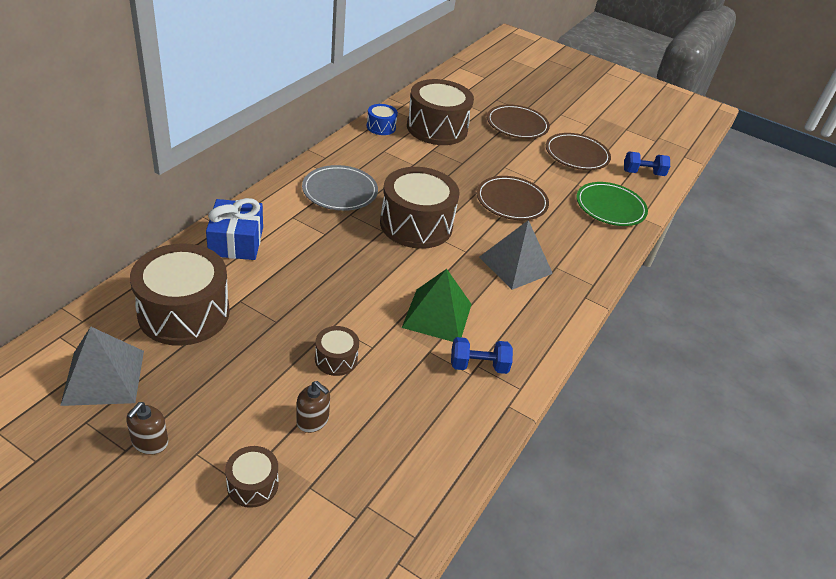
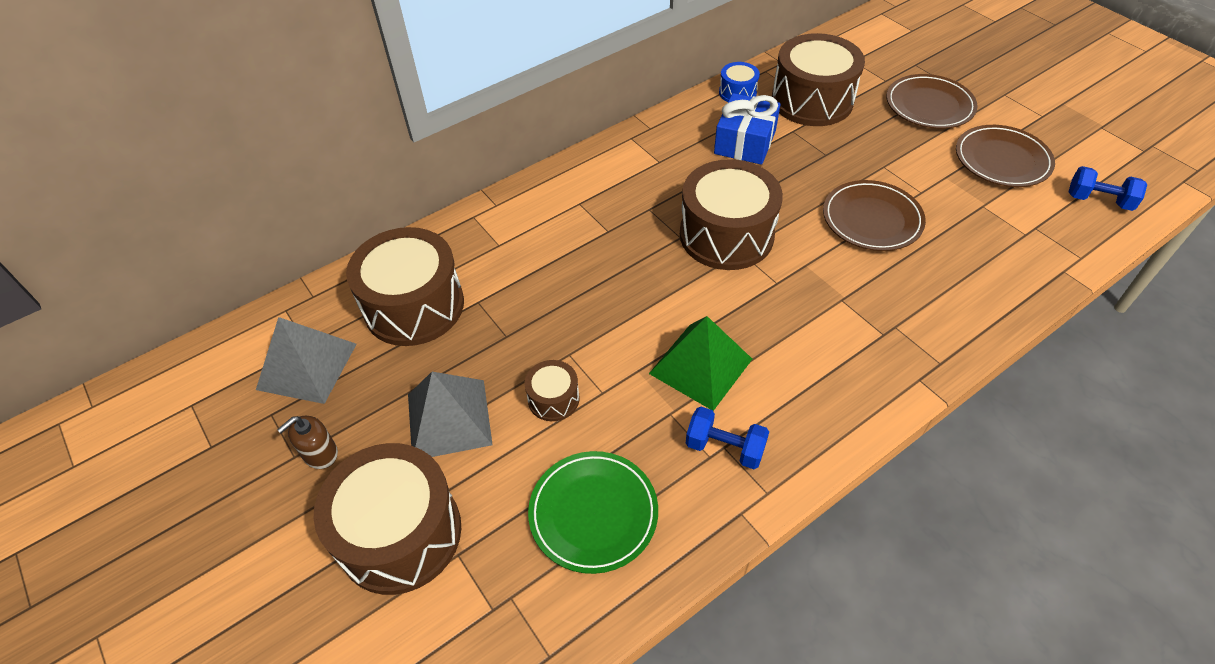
camera: 30 degrees right, 10 degrees up
blue gift [206,198,263,260] -> blue gift moved to [714,93,781,165]
brown drum [225,446,279,508] -> brown drum [314,443,461,595], size x2.12
brown soap dispenser [296,381,330,433] -> none
grey plate [302,165,378,211] -> none
grey pyramid [479,220,553,290] -> grey pyramid moved to [408,372,493,457]
green plate [576,182,648,226] -> green plate moved to [528,451,658,574]

